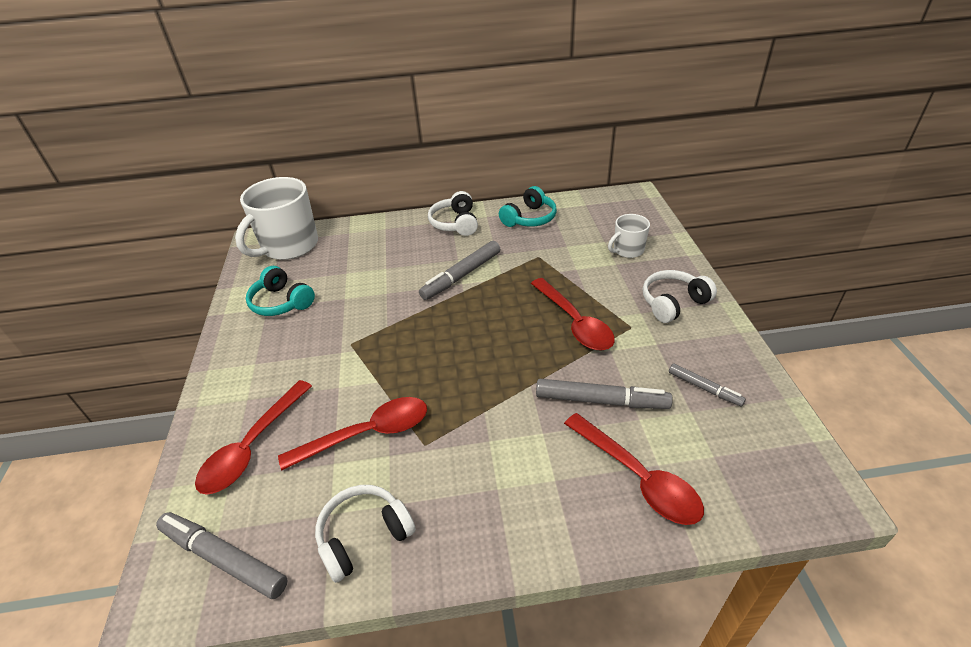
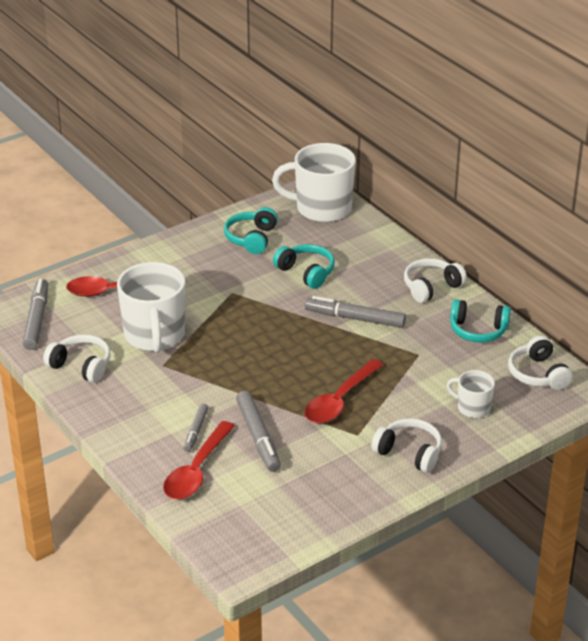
camera: 60 degrees right, 5 degrees down
red spoon [278,397,427,470] -> white mug [117,262,185,353]
grey marker [669,364,746,407] -> grey marker moved to [184,404,208,452]
none -> turquoise headphones [273,244,335,289]
none -> white headphones [508,336,573,390]

